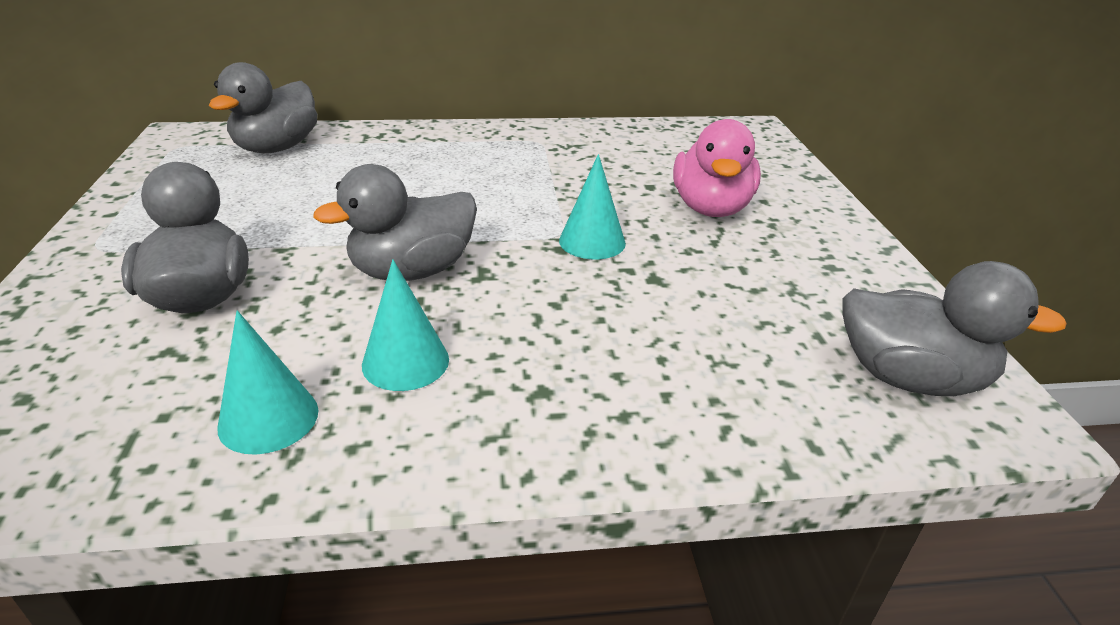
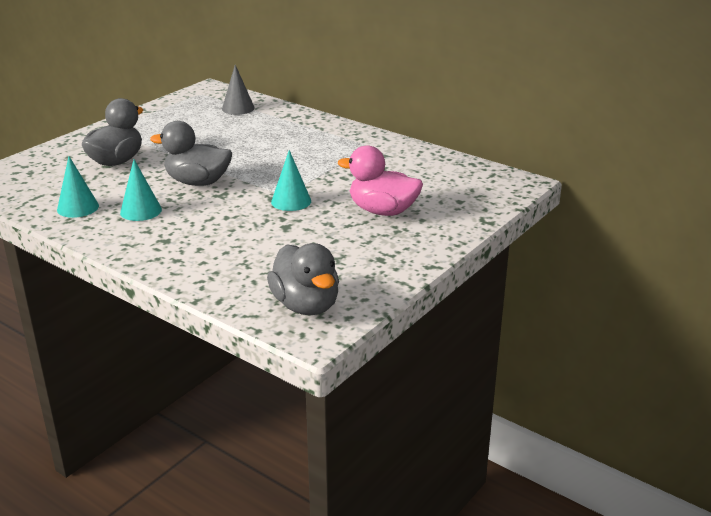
camera: 45 degrees right, 5 degrees down
grey duck [209,62,318,153] -> grey cone [222,65,255,115]
pink duck [673,119,761,217] -> pink duck turned 60 degrees clockwise [338,145,423,216]

